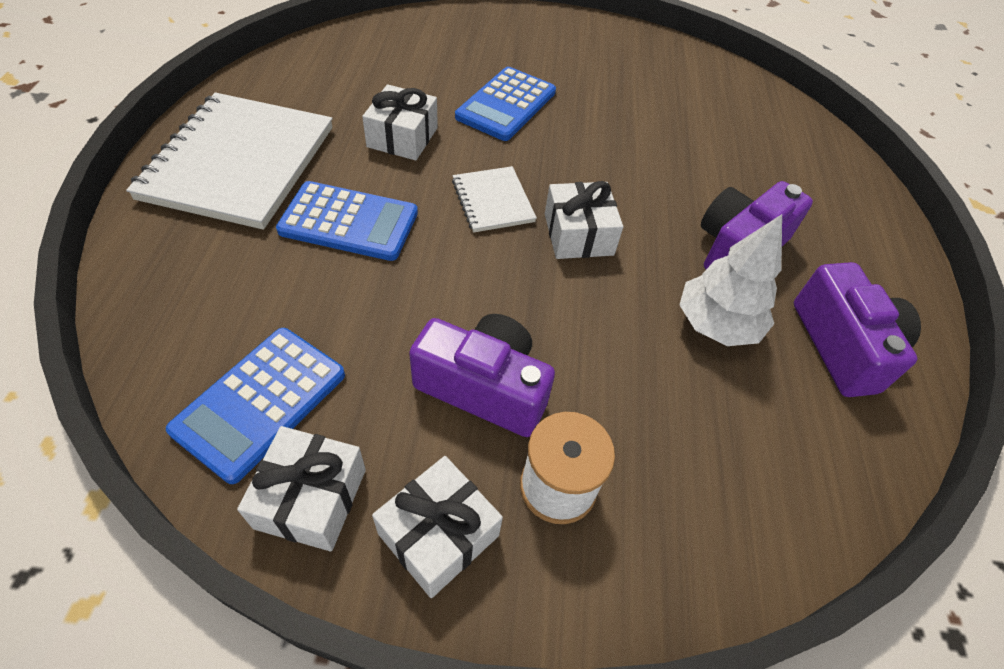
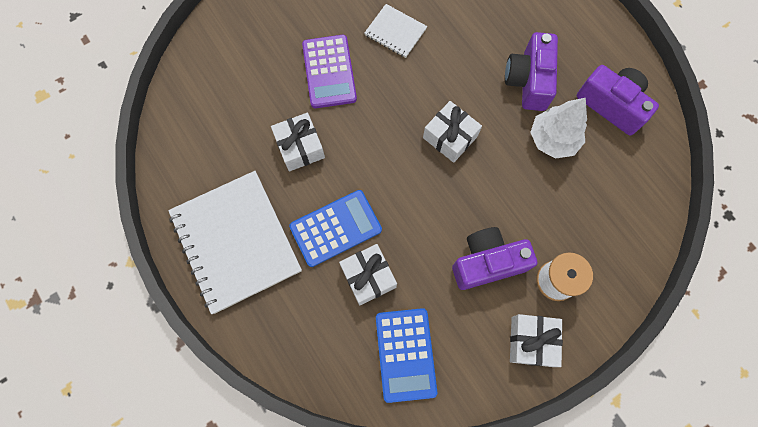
camera: 35 degrees left, 20 degrees up
white gift [237,426,366,551] -> white gift moved to [339,244,397,306]
white notebook [452,166,537,233] -> white notebook moved to [365,4,427,58]
blue calculator [455,67,556,141] -> purple calculator [302,35,357,108]

